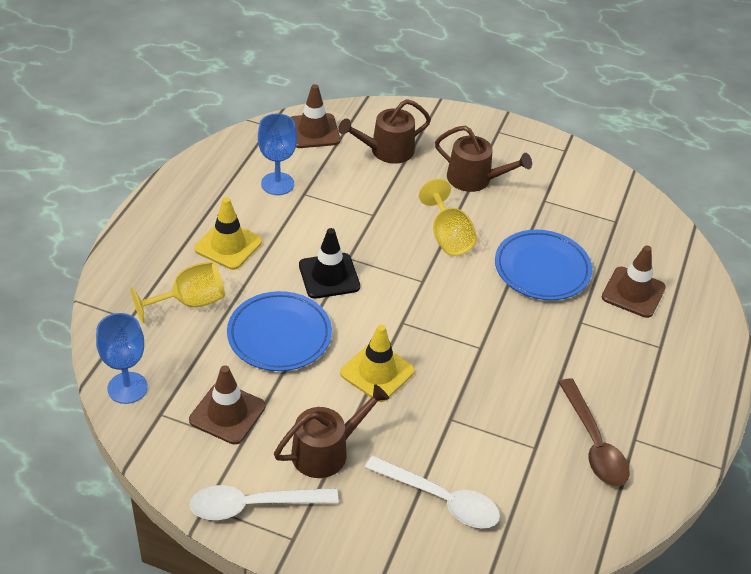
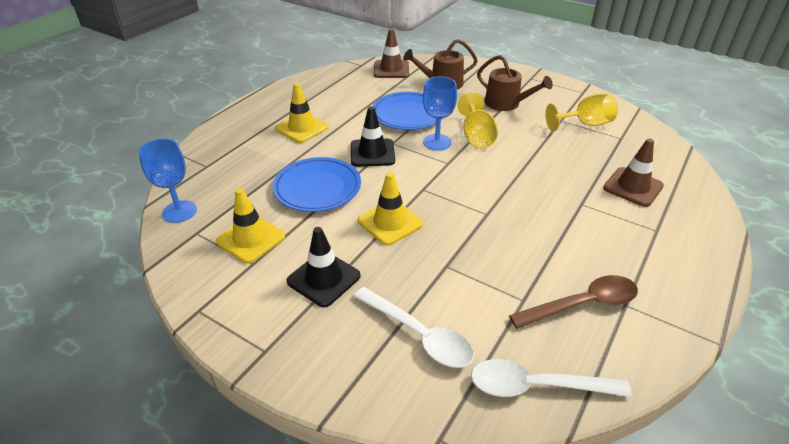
camera: 15 degrees right, 5 degrees down
yellow goblet [130,261,225,323] -> yellow goblet moved to [545,94,618,131]
brown traffic cone [189,365,266,444] -> yellow traffic cone [216,188,285,264]
white spoon [189,485,339,520] -> white spoon moved to [471,359,632,397]
blue goblet [258,114,297,195] -> blue goblet moved to [423,76,457,151]
brown watering can [274,384,389,478] -> black traffic cone [287,227,361,307]
blue plate [495,230,592,300] -> blue plate moved to [373,92,443,130]
brown spoon [558,378,630,486] -> brown spoon turned 105 degrees counterclockwise [509,275,638,329]

